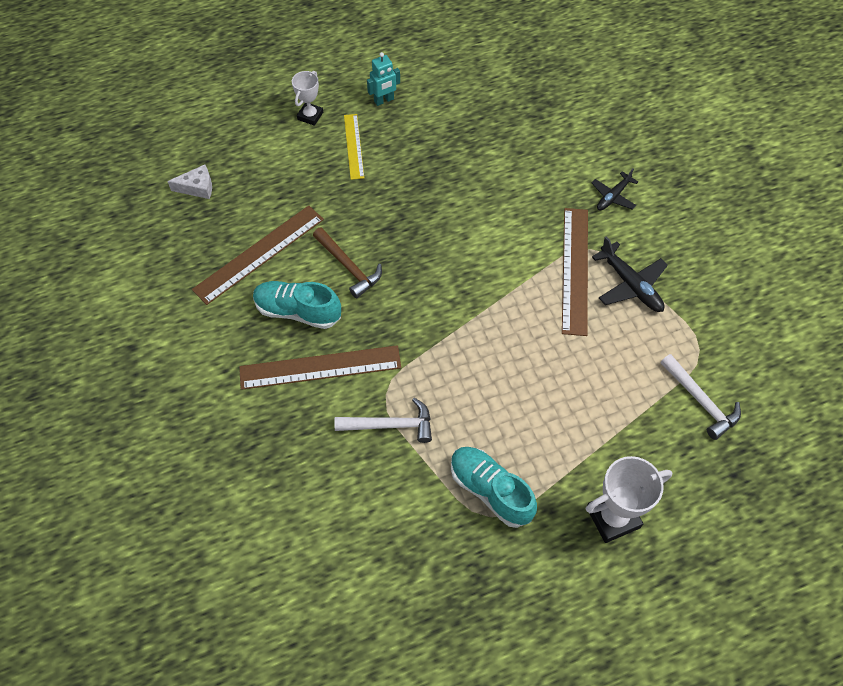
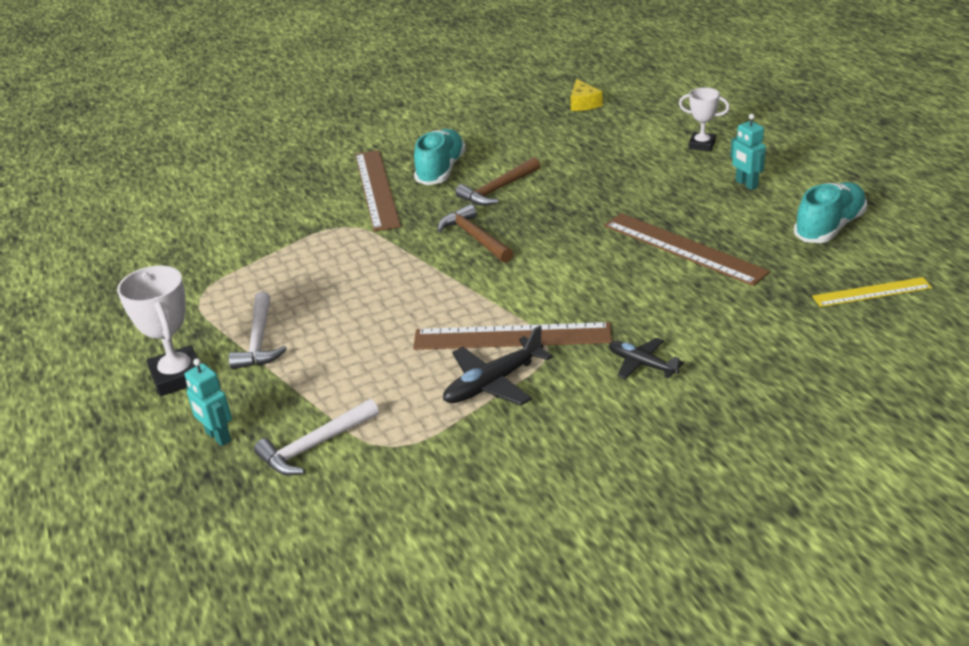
camera: 90 degrees right, 25 degrees down
white cheese [167,165,212,199] -> yellow cheese [571,79,603,111]
brown ruler [192,205,324,305] -> brown ruler moved to [604,213,770,286]
white hammer [334,398,432,443] -> white hammer moved to [229,292,287,369]
yellow ruler [344,114,364,180] -> yellow ruler moved to [812,277,932,307]
turquoise shoe [451,447,537,528] -> turquoise shoe moved to [794,182,867,243]
none -> turquoise robot [185,358,232,446]
none -> brown hammer [437,204,513,263]

